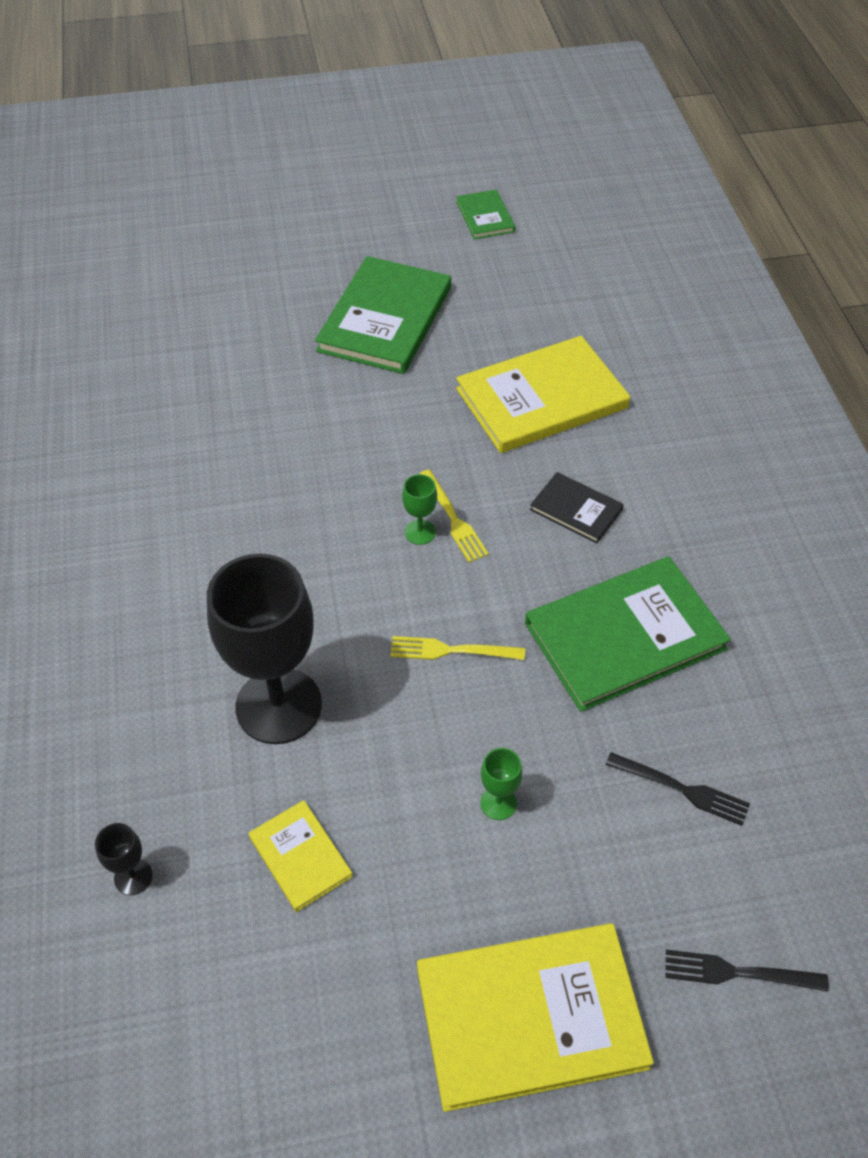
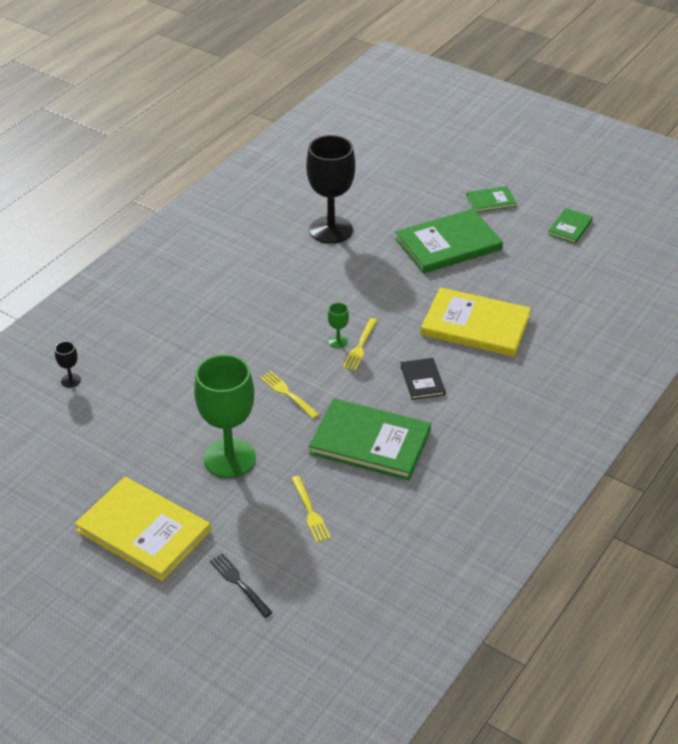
camera: 45 degrees right, 10 degrees down
black goblet [207,554,322,744] -> black goblet moved to [306,135,355,244]
yellow book [249,800,353,912] -> none
green goblet [480,748,522,820] -> green goblet [194,354,256,478], size x2.49
black fork [606,752,750,826] -> yellow fork [291,476,331,543]
none -> green book [467,186,516,212]

